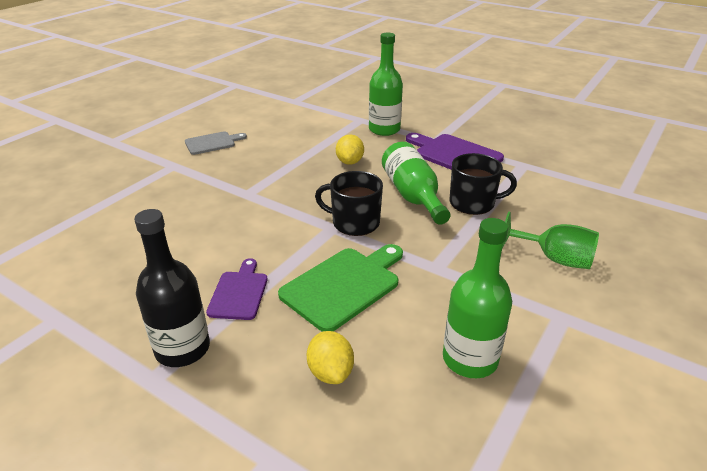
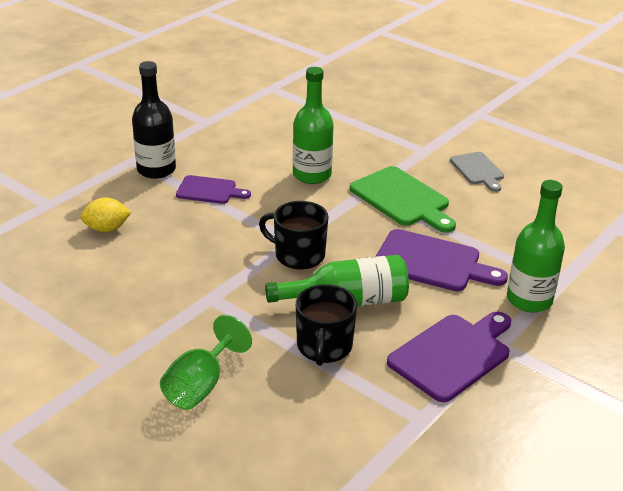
camera: 95 degrees right, 0 degrees up
green cutting board [278,244,403,332] -> green cutting board moved to [350,166,456,233]
black mug [315,171,383,236] -> black mug turned 90 degrees counterclockwise [259,201,329,270]
yellow lemon [336,134,364,165] -> purple cutting board [375,229,508,291]
green bottle [443,218,512,378] -> green bottle moved to [293,67,334,184]

